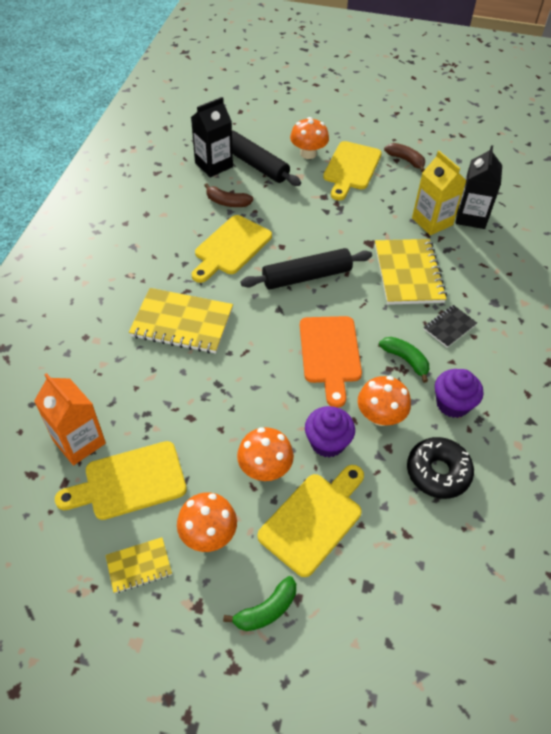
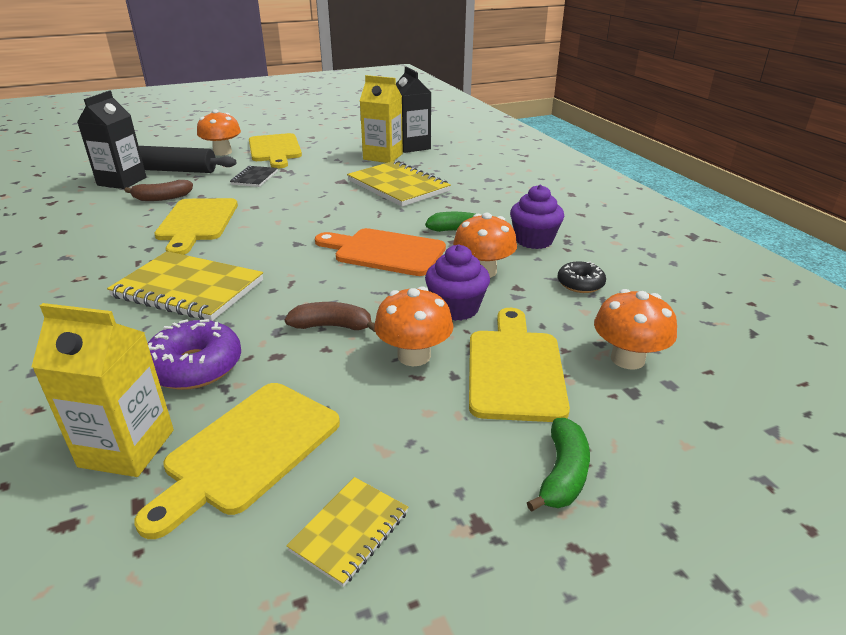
camera: 35 degrees left, 20 degrees down
orange carton [34,373,106,465] -> yellow carton [32,303,174,477]
yellow notebook [129,288,233,354] -> yellow notebook turned 45 degrees clockwise [107,251,263,321]
orange mushroom [177,492,237,552] -> orange mushroom moved to [594,289,677,369]
black rolling pin [240,248,372,290] -> none
orange cutting board [300,316,362,408] -> orange cutting board turned 150 degrees clockwise [315,228,446,276]
brown banana [384,143,425,172] -> brown banana moved to [285,302,375,332]
black donut [407,437,474,499] -> black donut [557,262,606,293], size x0.61
black notebook [424,305,477,348] -> black notebook moved to [230,166,278,187]
none -> purple donut [148,319,241,390]

